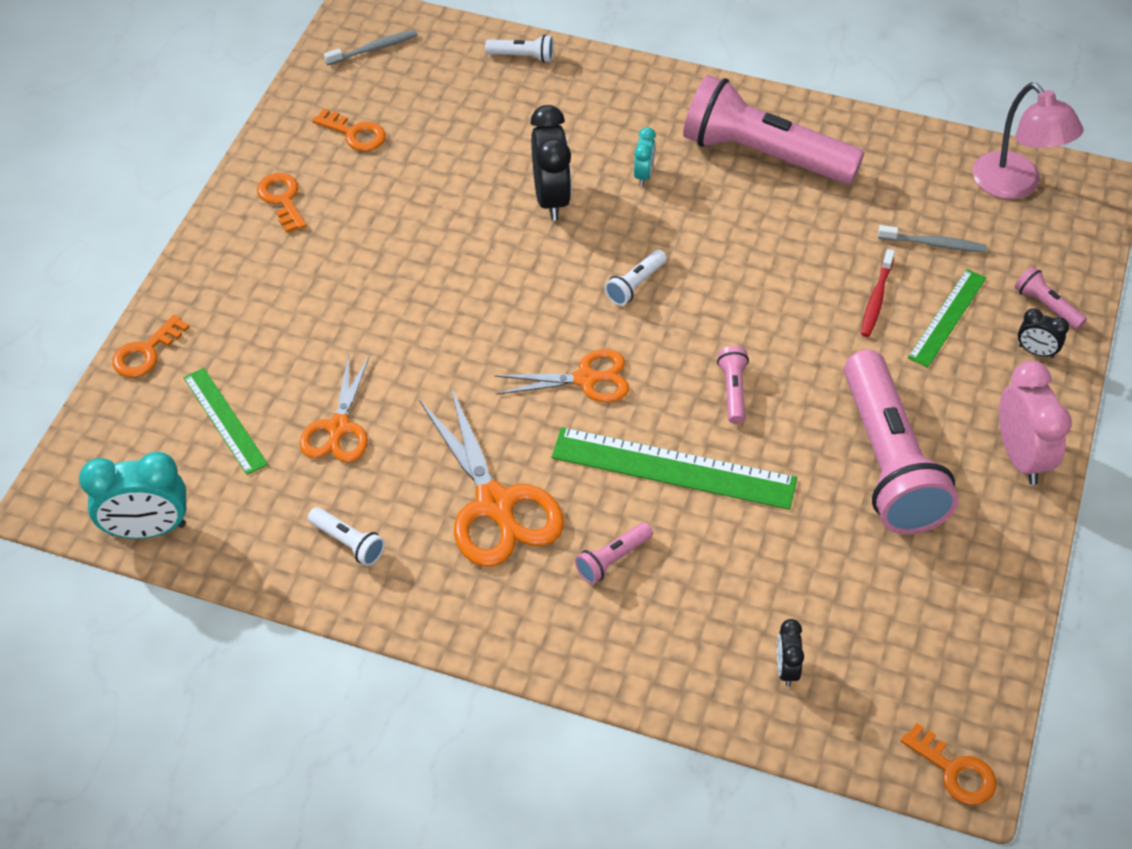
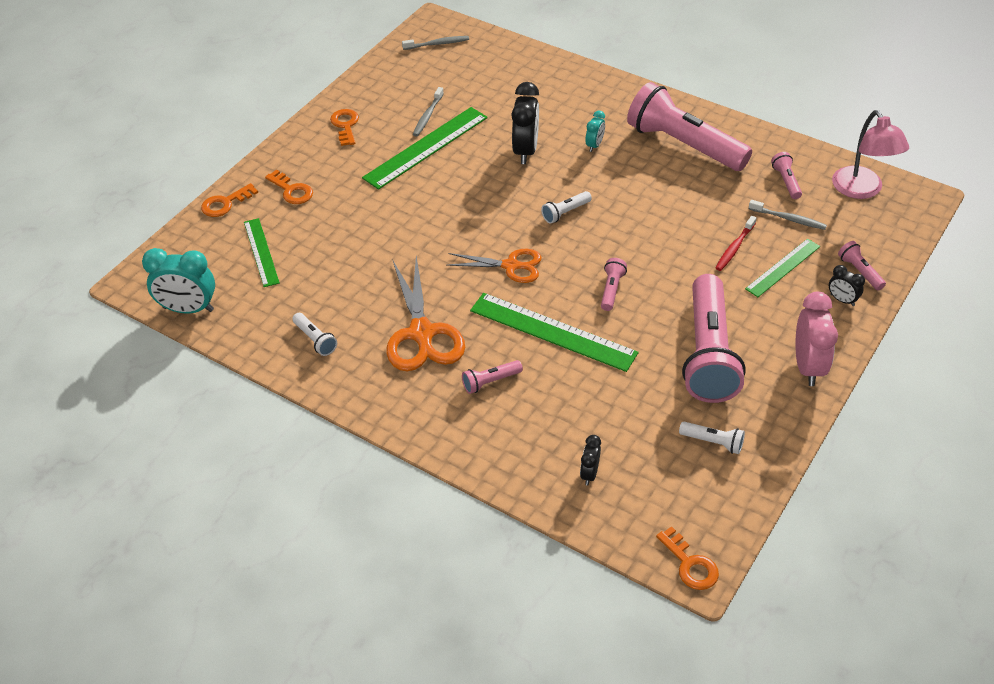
camera: 15 degrees right, 5 degrees down
orange scissors [300,355,370,463] -> none
orange key [312,109,386,151] -> orange key moved to [265,170,313,204]
white flashlight [485,35,554,63] -> white flashlight moved to [679,422,745,454]
none -> green ruler [362,107,488,190]
none -> grey toothbrush [413,87,444,136]
none -> pink flashlight [771,152,802,199]

